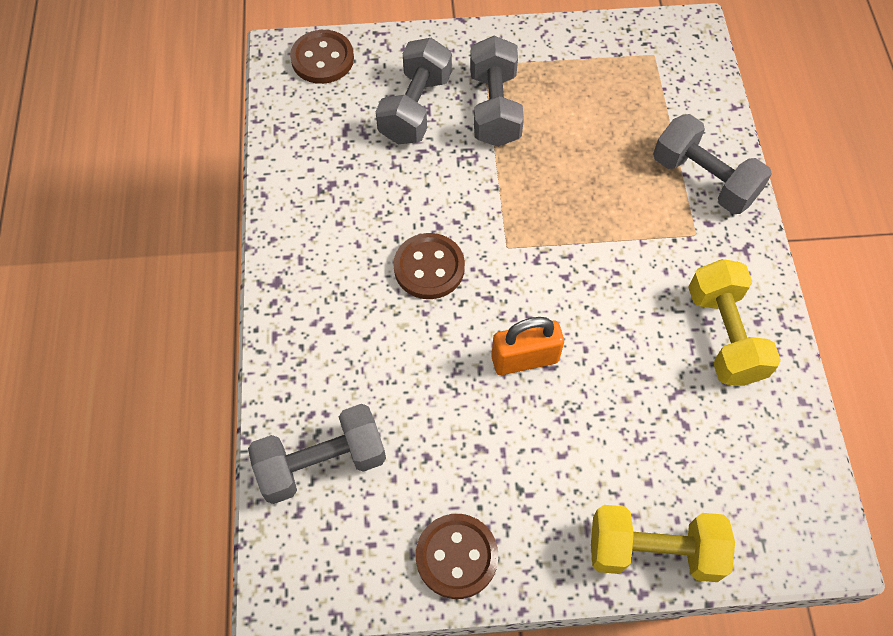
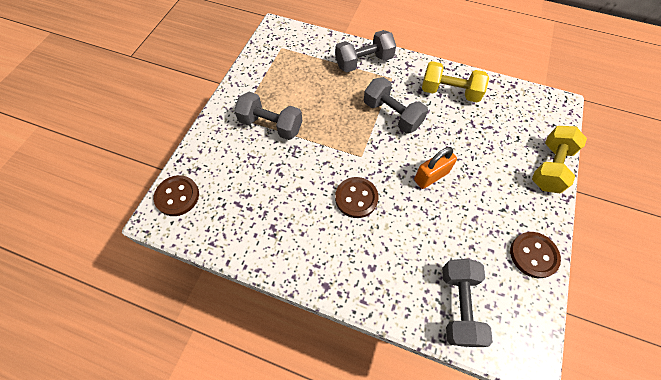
camera: 65 degrees left, 0 degrees up
grey dumbbell [376,38,452,144] -> grey dumbbell moved to [364,77,428,134]
orange padlock [491,317,564,375] -> orange padlock turned 45 degrees clockwise [414,147,457,189]

